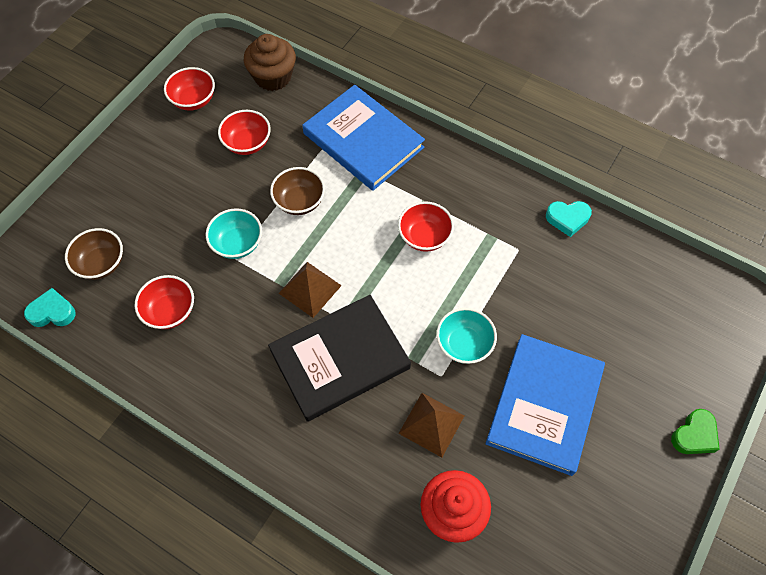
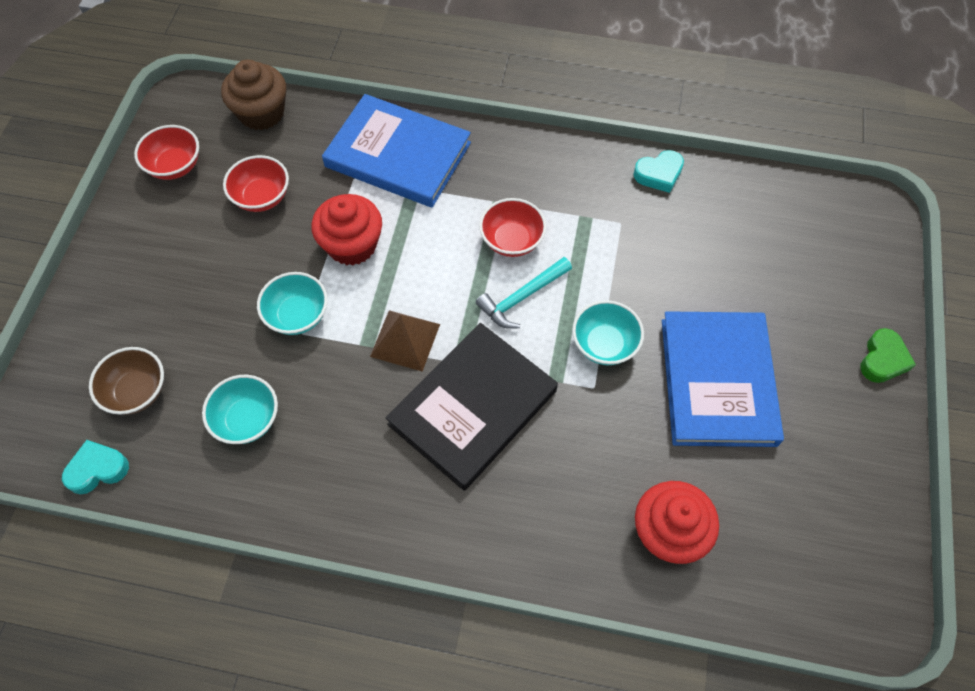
camera: 20 degrees left, 0 degrees up
red bowl [134,275,194,329] -> turquoise bowl [202,375,278,444]
brown bowl [270,167,325,215] -> red cupcake [312,194,382,265]
brown pyramid [398,393,464,458] -> none
none -> turquoise hammer [476,257,572,329]

